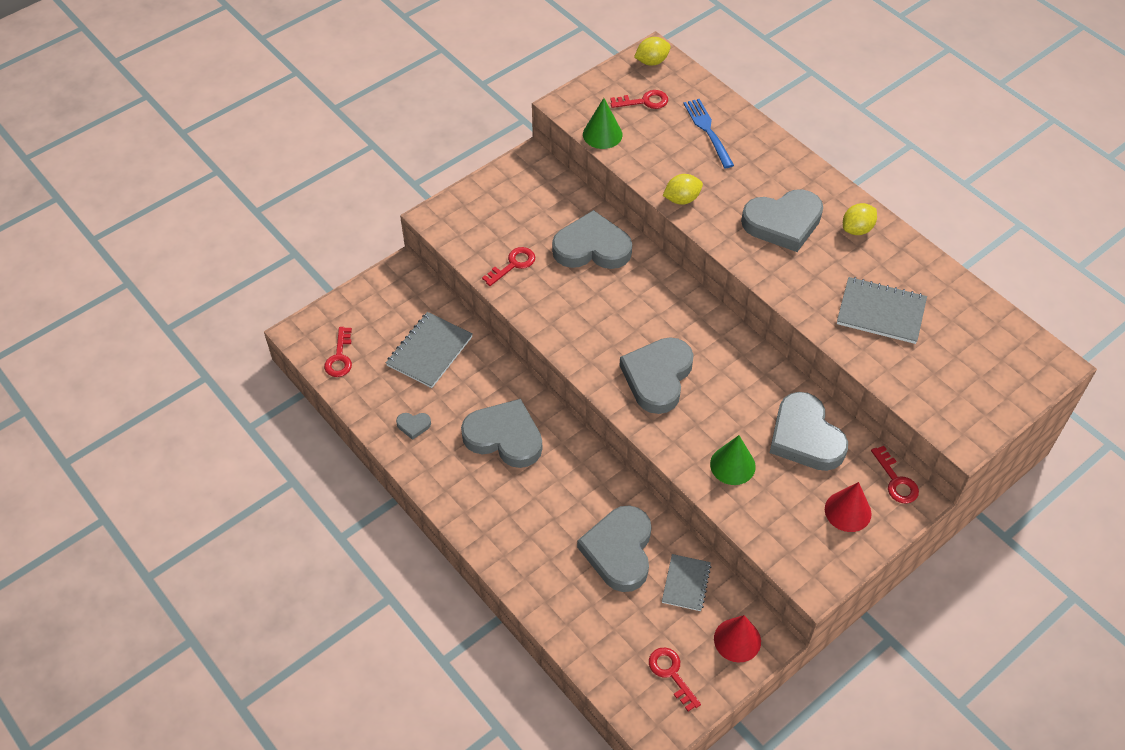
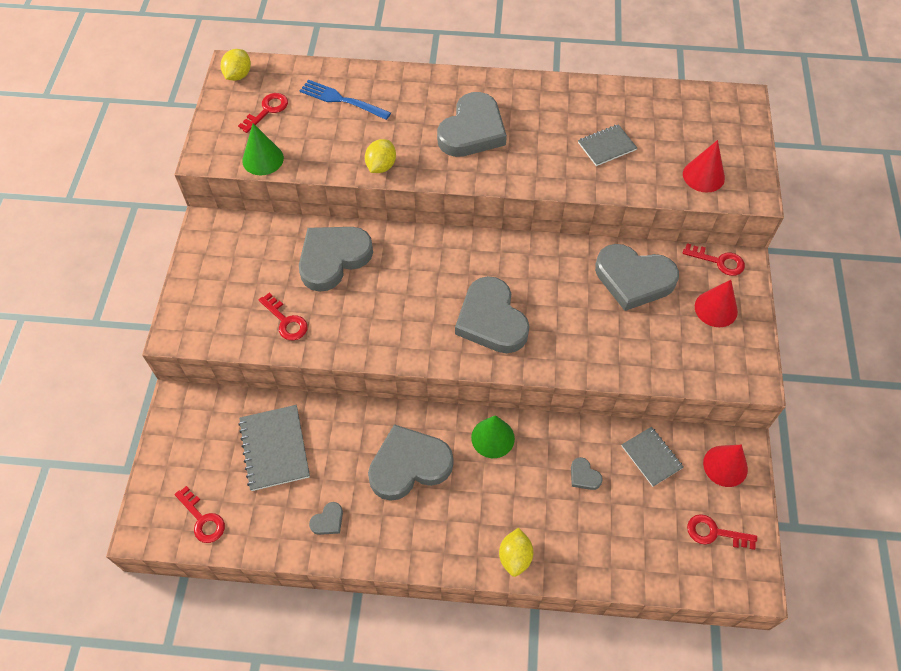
camera: 45 degrees left, 5 degrees up
red key [482,247,535,286] -> red key turned 135 degrees clockwise [259,293,308,341]
grey heart [577,505,652,592] -> grey heart [571,457,603,490], size x0.41
green cone [710,435,756,485] -> green cone moved to [471,415,515,458]
grey notebook [837,277,927,344] -> grey notebook [578,124,637,166], size x0.65
yellow lemon [843,203,877,235] -> yellow lemon moved to [499,528,533,577]
none -> red cone [683,140,725,193]

